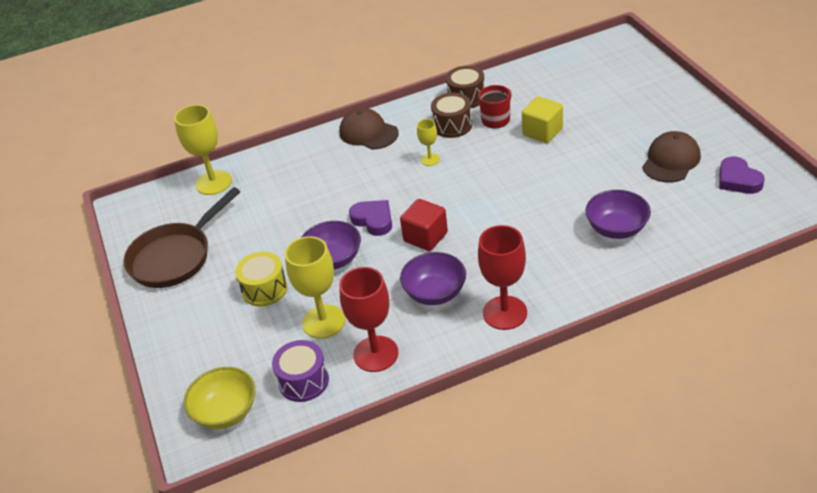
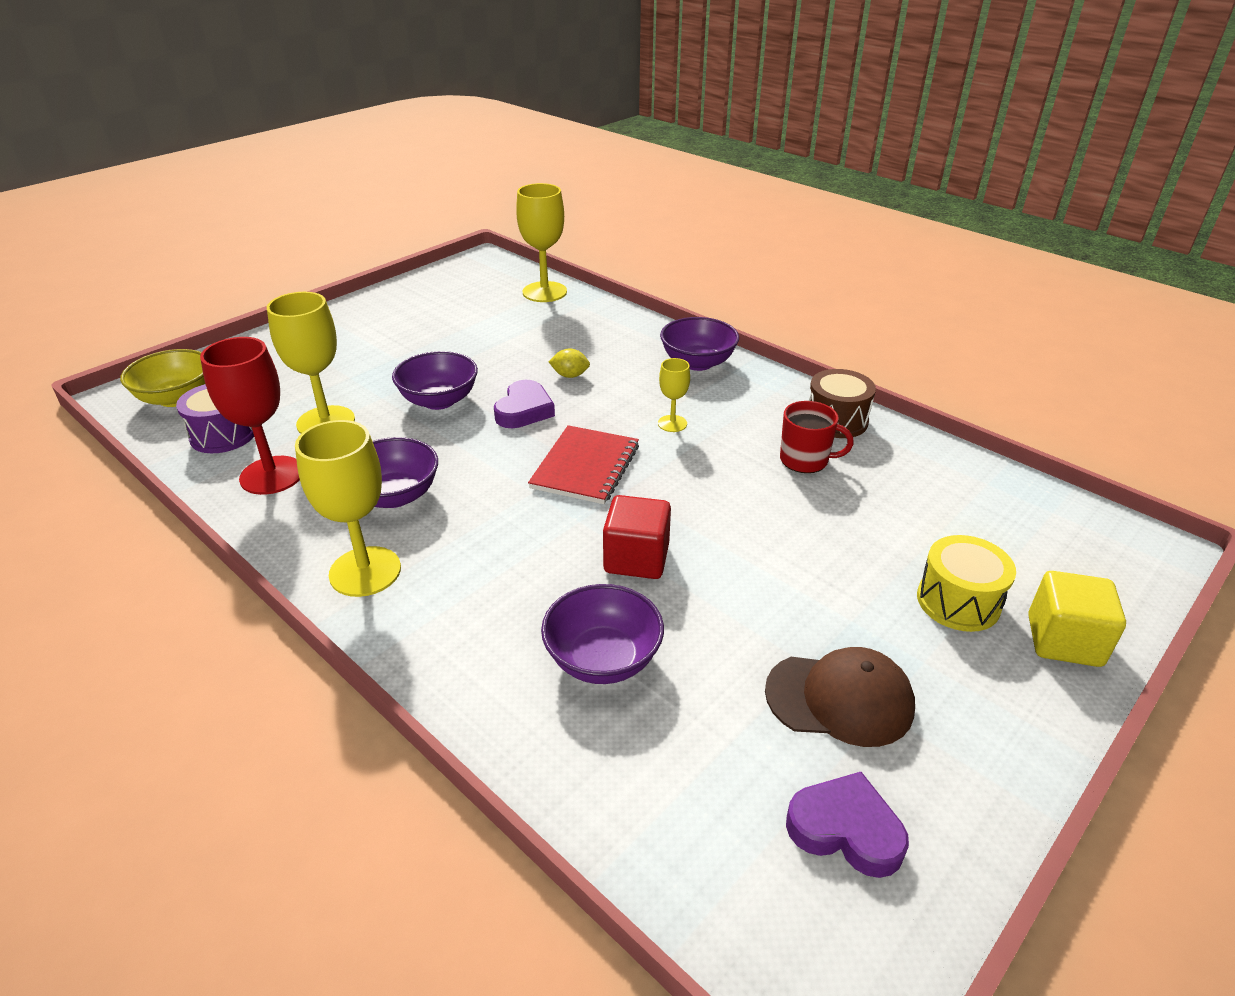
camera: 60 degrees right, 5 degrees down
brown pan [123,187,240,288] -> none
yellow drum [235,252,288,307] -> yellow drum moved to [917,535,1016,632]
brown cap [339,108,399,150] -> purple bowl [660,317,739,371]
red cube [400,199,448,251] -> red cube moved to [603,495,671,579]
brown drum [431,93,472,138] -> none
red goblet [478,225,527,330] -> yellow goblet [295,420,401,597]
yellow cube [522,96,563,143] -> yellow cube moved to [1028,571,1126,667]
purple heart [719,156,765,194] -> purple heart turned 75 degrees clockwise [786,772,909,878]
none -> red notebook [528,425,639,504]
none -> yellow lemon [549,348,590,378]

